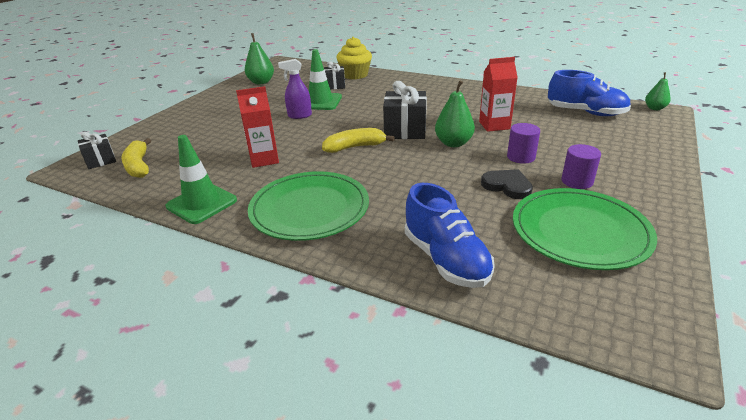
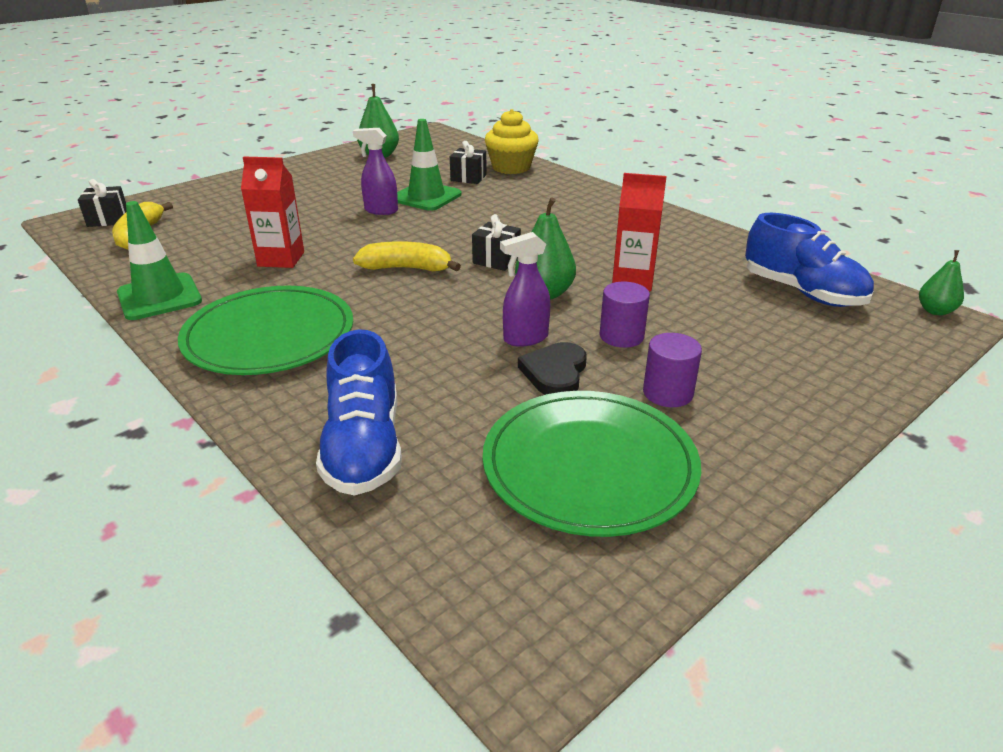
camera: 20 degrees right, 0 degrees up
black gift [383,81,427,139] -> black gift [472,214,521,271], size x0.60
black heart [481,169,533,199] -> black heart turned 135 degrees counterclockwise [518,342,587,395]
none -> purple spray bottle [500,232,550,347]

